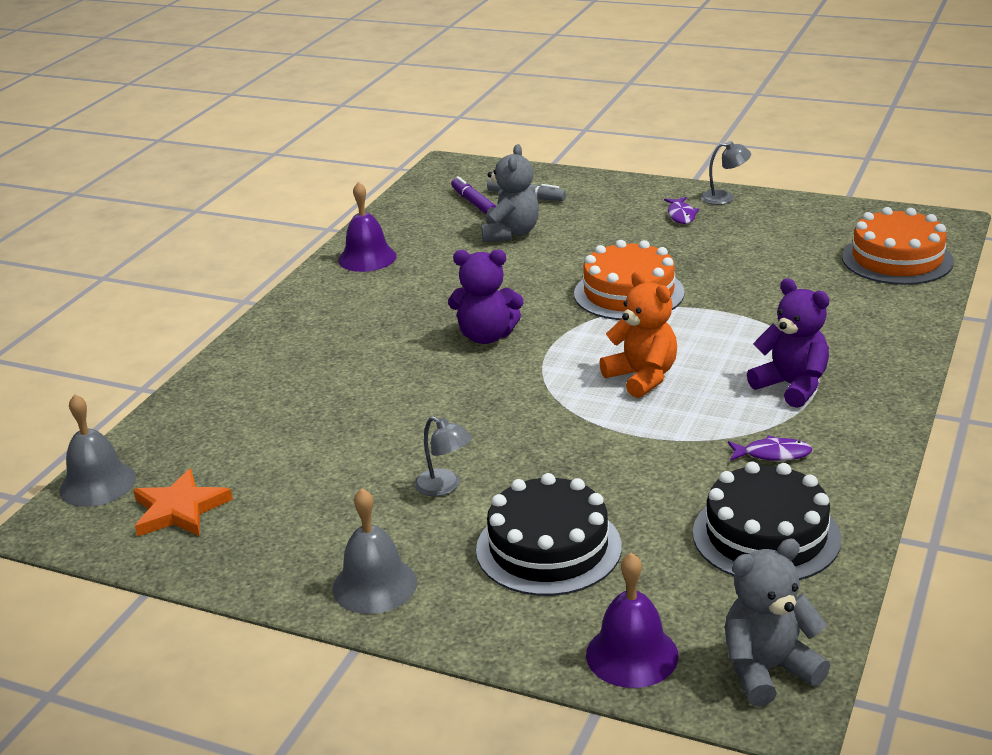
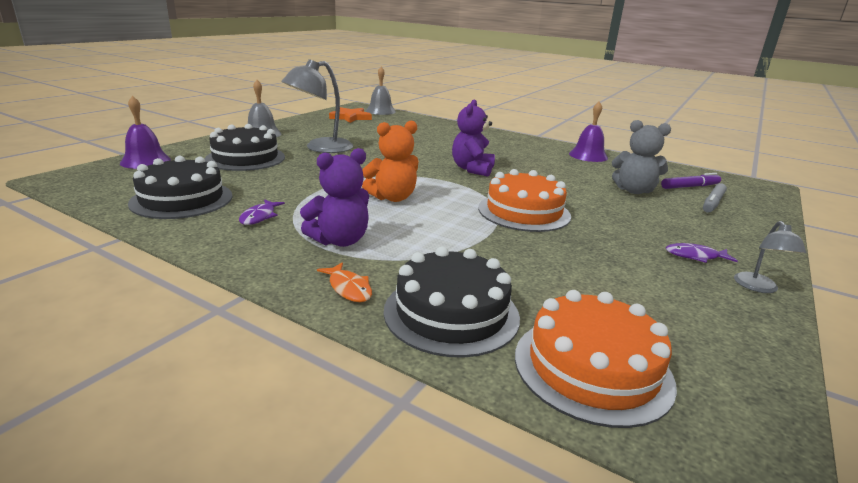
camera: 95 degrees right, 5 degrees down
grey lamp [414,416,472,496] -> grey lamp [281,59,353,153], size x1.97
grey teddy bear [725,539,830,707] -> none
none -> orange fish [317,262,372,302]
none -> black cake [384,247,520,358]

